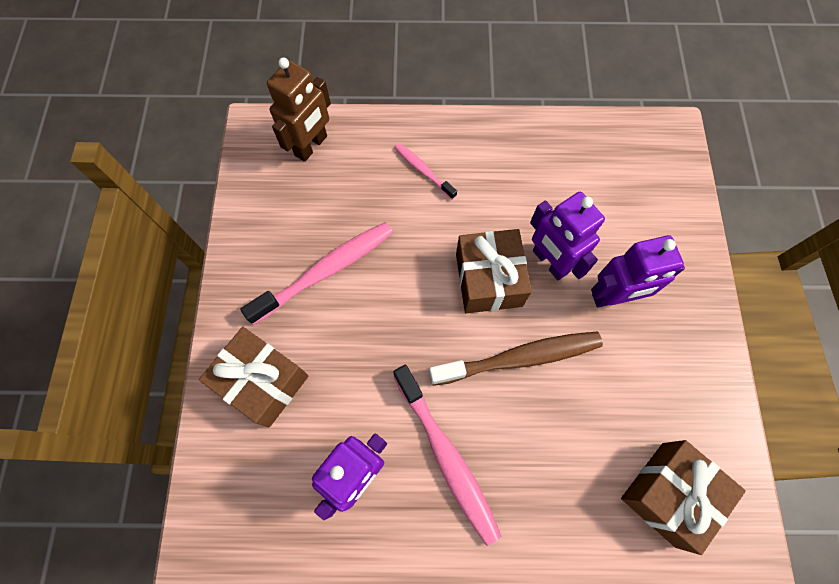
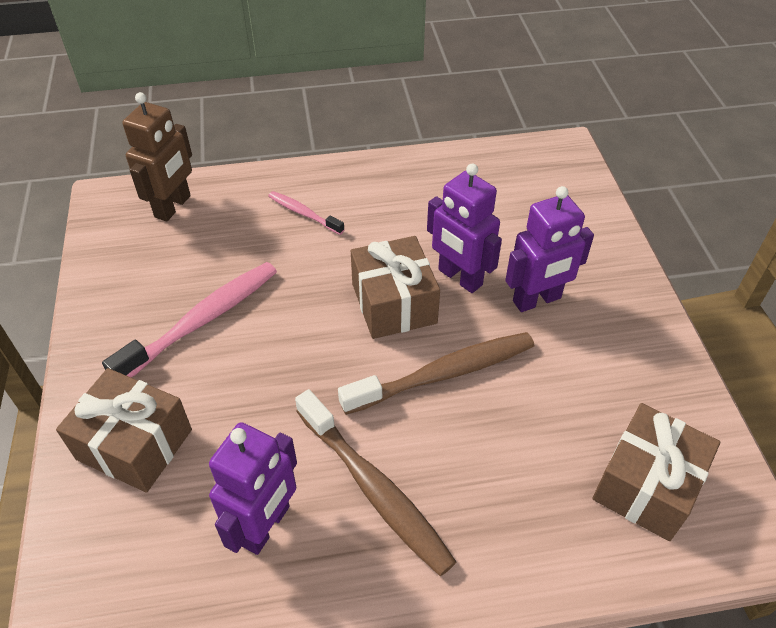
camera: 10 degrees left, 20 degrees down
pink toothbrush [393,365,501,546] -> brown toothbrush [295,389,456,576]

